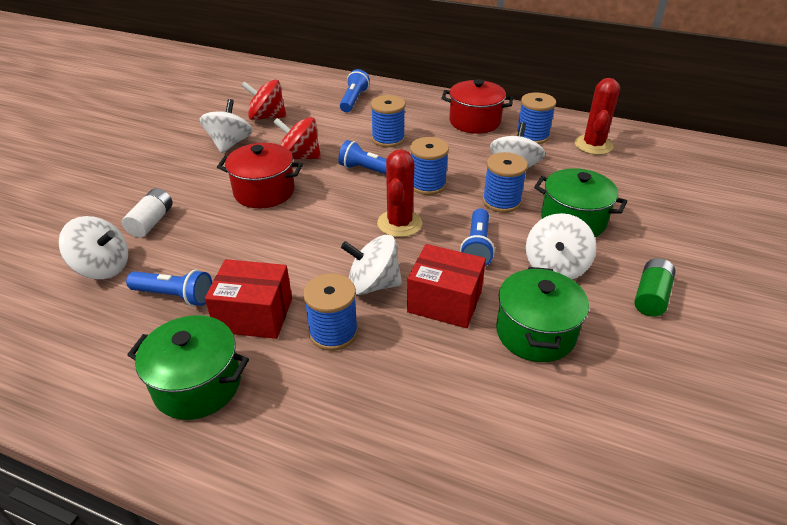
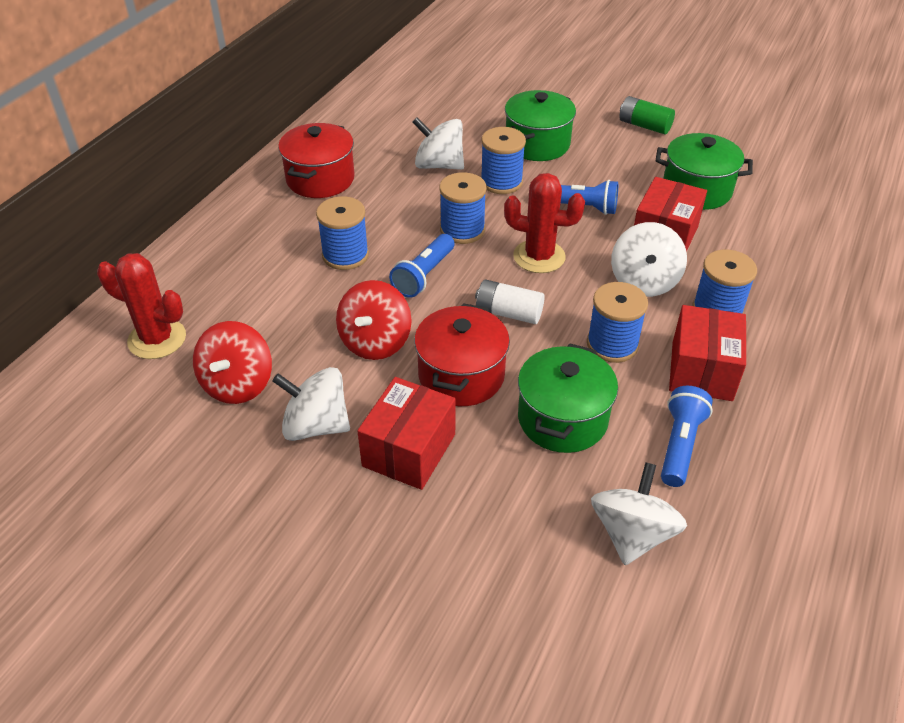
camera: 85 degrees left, 5 degrees up
white battery [122,188,173,238] -> white battery moved to [475,279,545,324]
green pot [127,315,249,420] -> green pot moved to [518,343,618,453]
blue flashlight [340,69,370,112] -> none
blue spool [516,92,556,144] -> blue spool moved to [587,282,648,363]
white spinning top [526,213,596,279] -> none
red cactus [575,78,620,155] -> red cactus moved to [97,253,186,359]
none -> red box [357,377,456,490]

